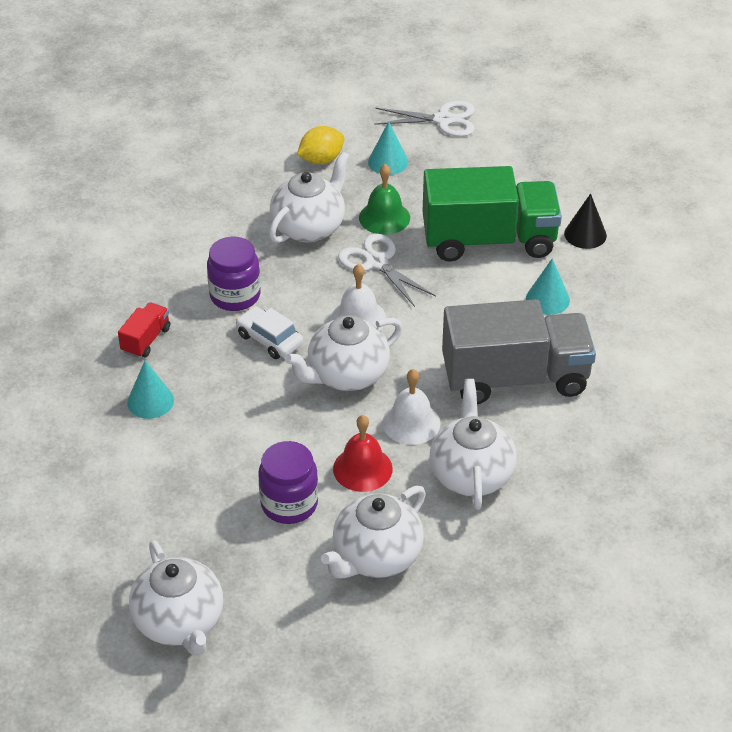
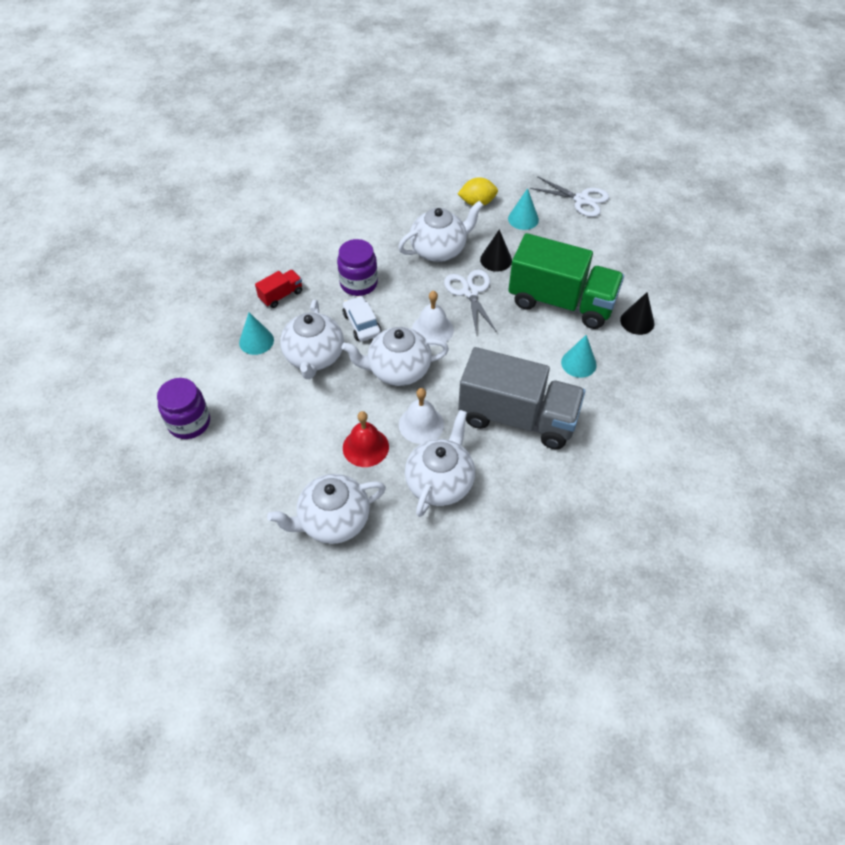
camera: 25 degrees right, 10 degrees up
white teapot [129,540,223,656] -> white teapot moved to [280,300,344,379]
purple jar [258,441,318,524] -> purple jar moved to [157,378,210,439]
green bell [359,164,410,235] -> black cone [480,229,512,272]

